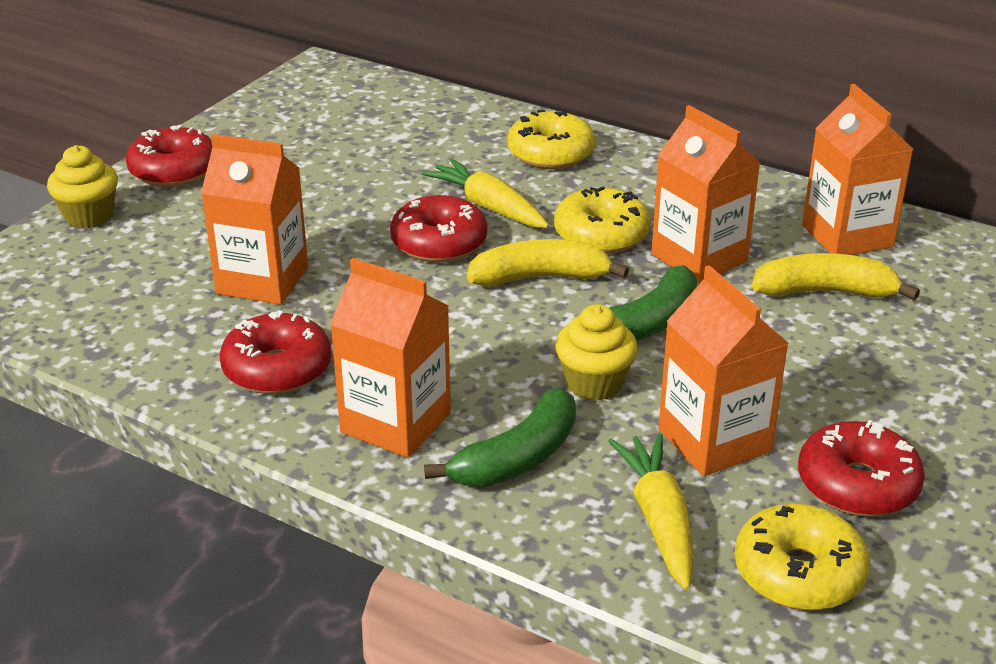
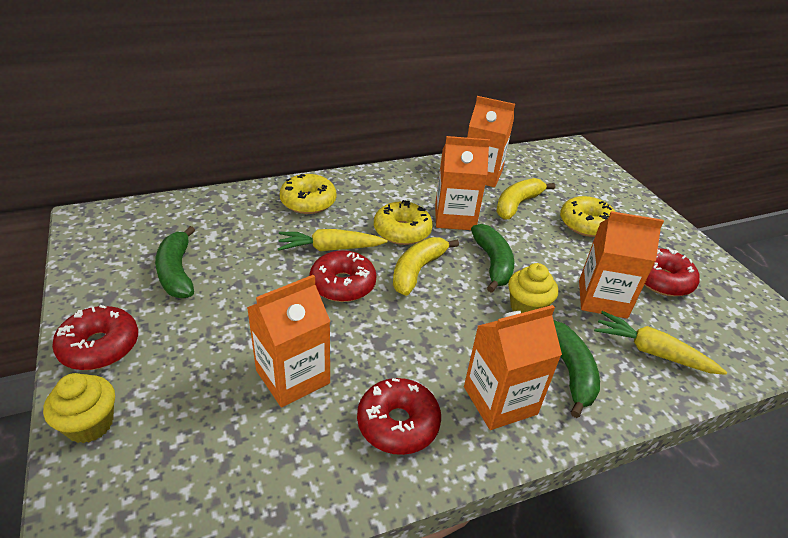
camera: 55 degrees left, 5 degrees up
yellow donut [734,504,870,610] -> yellow donut moved to [560,196,616,237]
none -> green banana [155,226,195,298]

